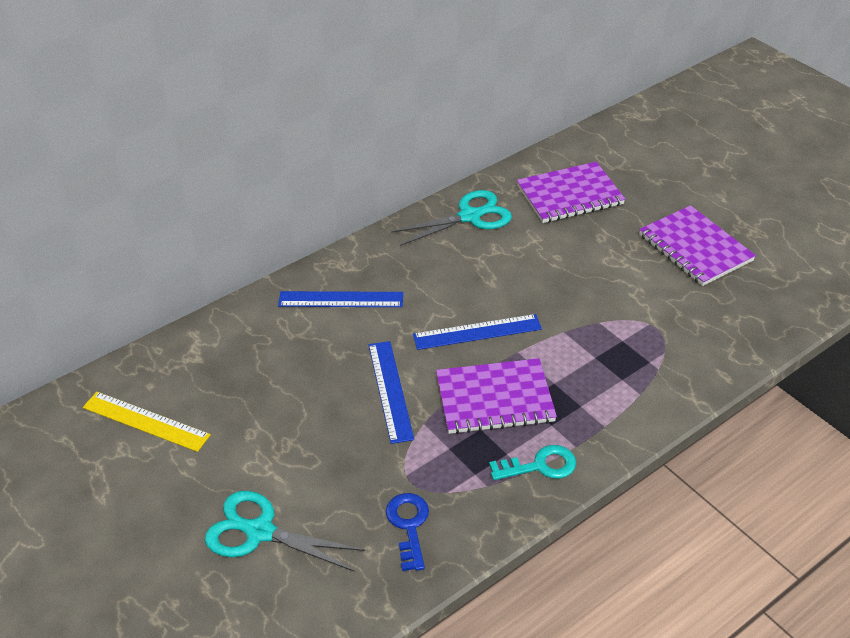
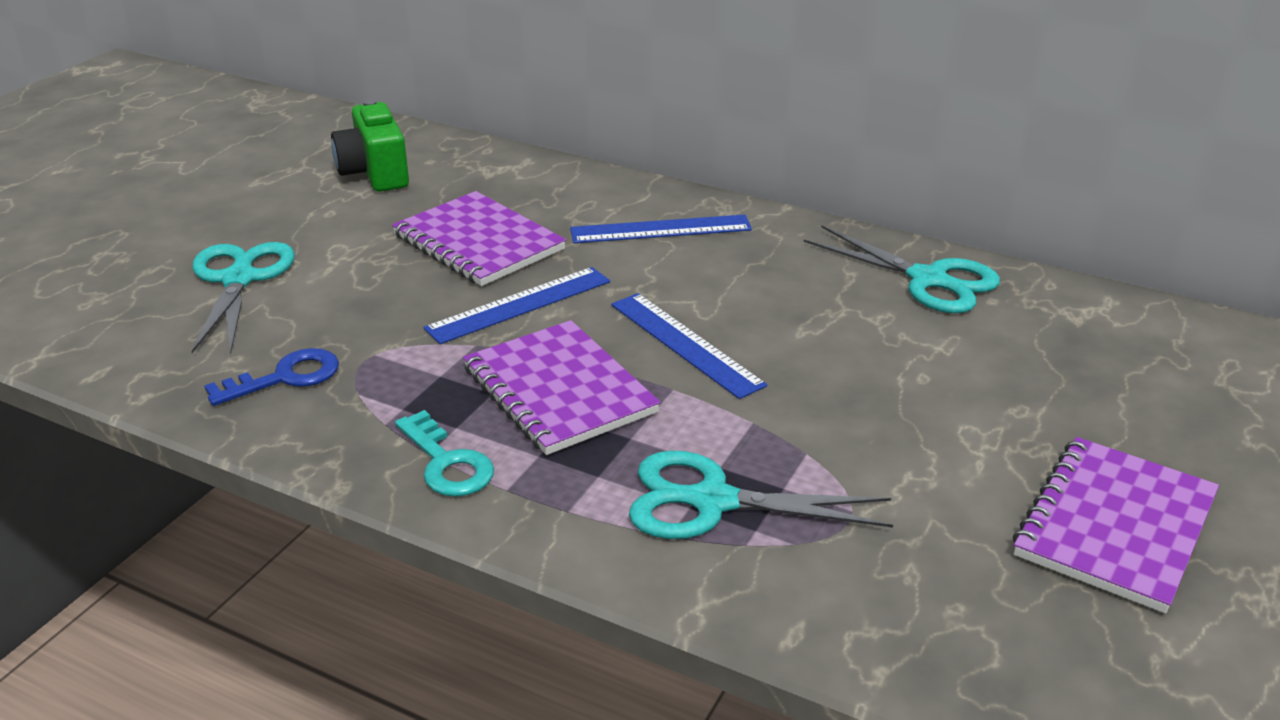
camera: 65 degrees right, 10 degrees down
yellow ruler [83,392,211,452] -> green camera [331,99,409,192]
blue ruler [278,291,403,307] -> blue ruler turned 75 degrees counterclockwise [570,215,752,243]
purple notebook [517,162,625,223] -> purple notebook moved to [392,191,566,286]
none -> turquoise scissors [629,451,893,539]

